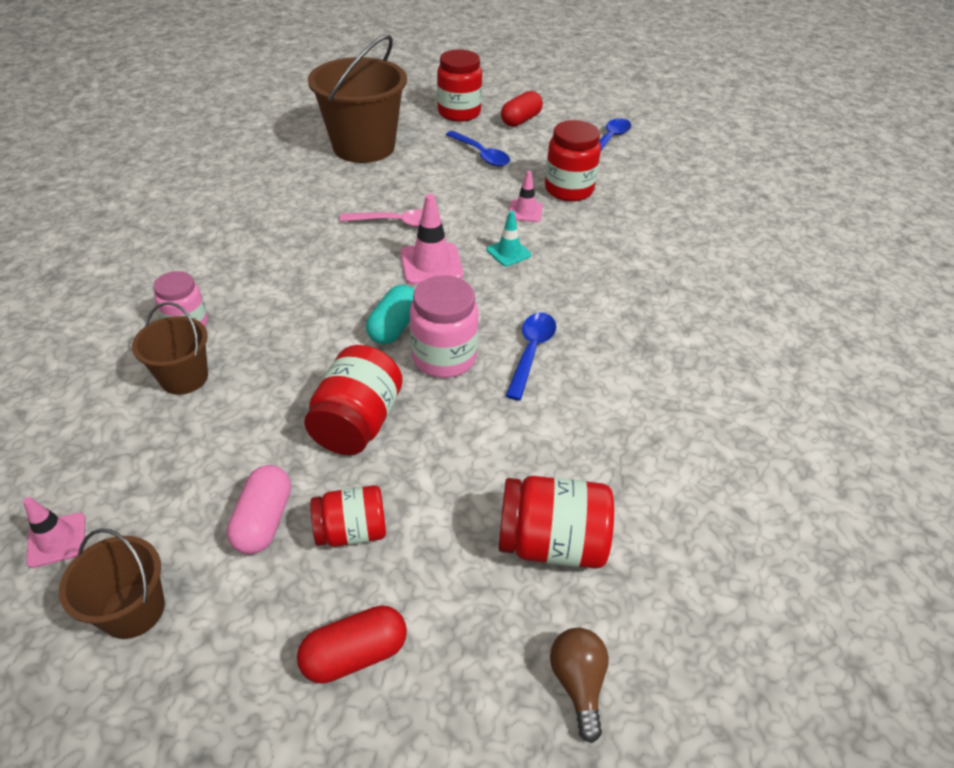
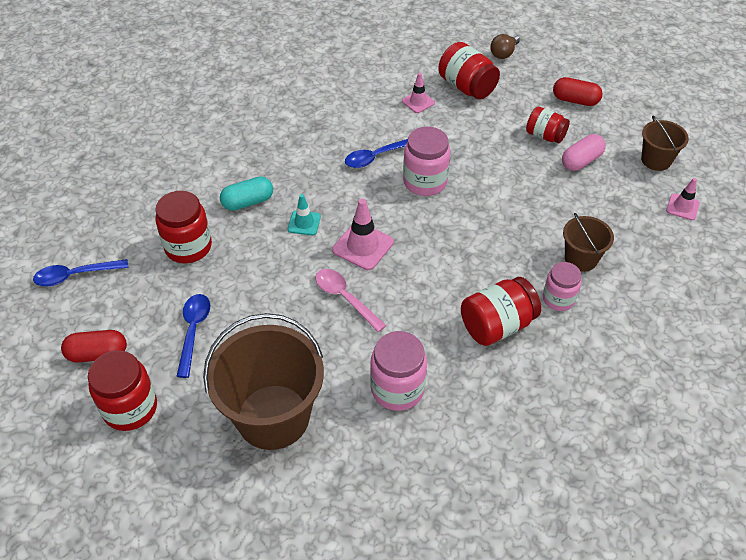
camera: 135 degrees left, 5 degrees up
red jar [304,345,403,455] -> red jar moved to [461,277,541,346]
turquoise capsule [366,285,414,344] -> turquoise capsule moved to [220,176,273,211]
pink traffic cone [509,171,543,222] -> pink traffic cone moved to [402,73,435,113]
none -> pink jar [370,331,427,411]

